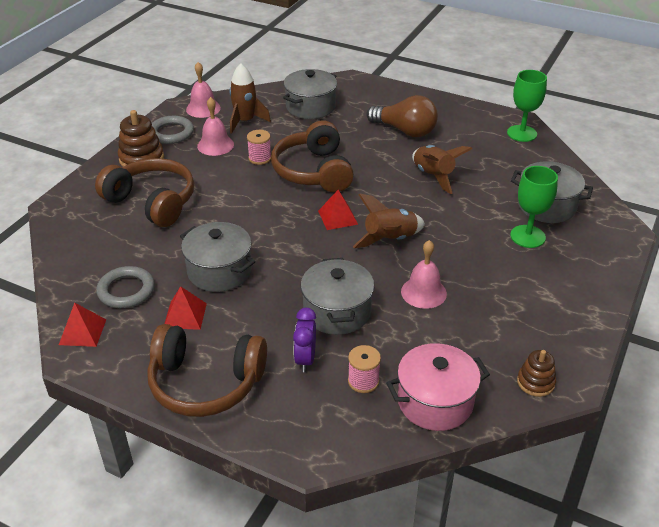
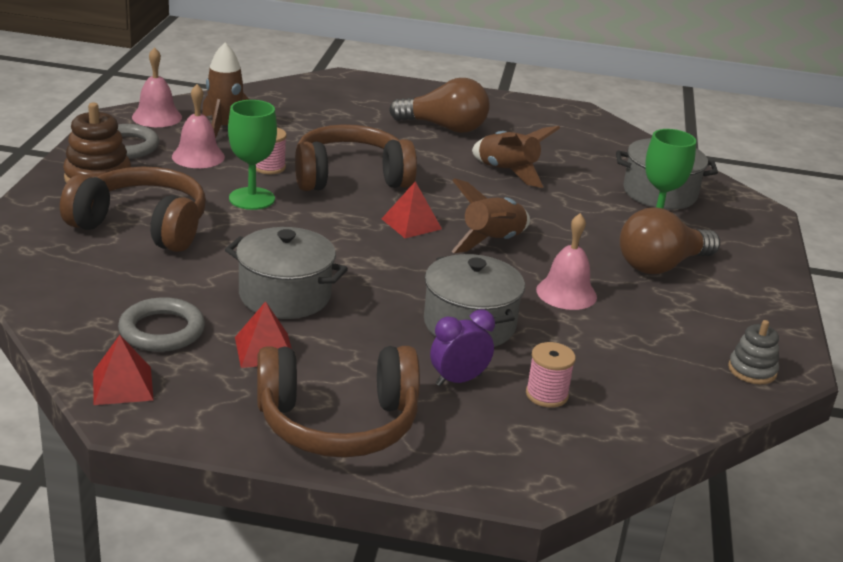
camera: 20 degrees left, 10 degrees down
brown headphones [271,121,354,192] -> brown headphones turned 105 degrees clockwise [295,124,417,191]
grey pot [283,69,337,119] -> none
purple clock [293,308,316,372] -> purple clock turned 75 degrees clockwise [430,309,495,386]
pink pot [386,343,490,431] -> none
green goblet [507,70,547,142] -> green goblet moved to [228,100,277,210]
brown stacking toy [517,350,556,397] -> grey stacking toy [728,320,779,384]
none -> brown light bulb [620,208,720,274]

